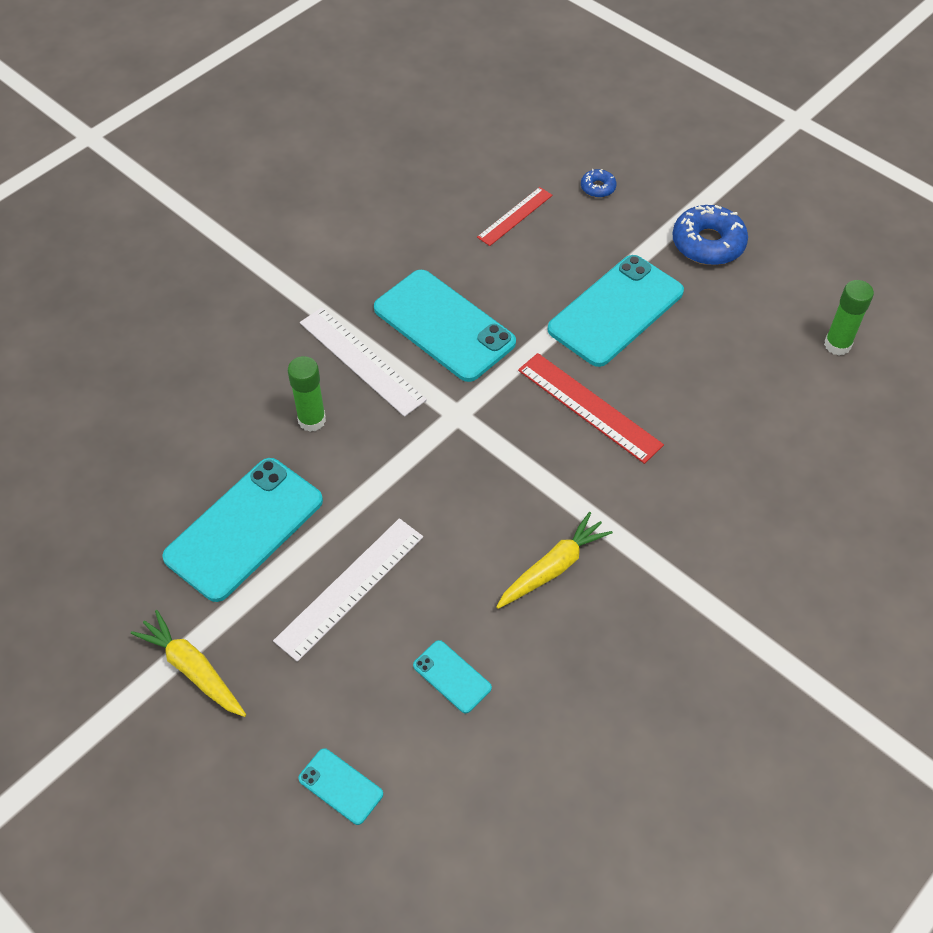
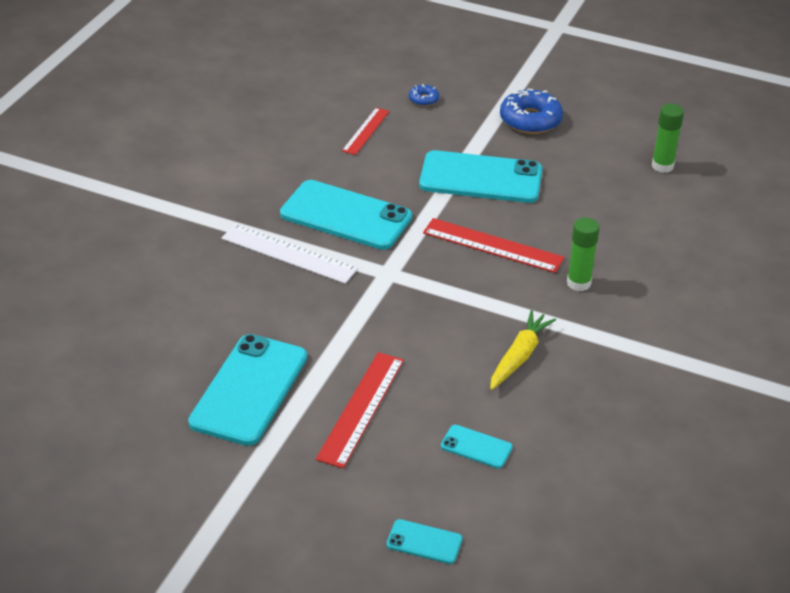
camera: 20 degrees left, 15 degrees down
yellow carrot [131,610,246,717] -> none
white ruler [273,518,423,662] -> red ruler [316,352,404,469]
green glue stick [288,356,326,432] -> green glue stick moved to [567,217,600,291]
turquoise phone [548,255,684,367] -> turquoise phone turned 75 degrees clockwise [419,150,542,203]

